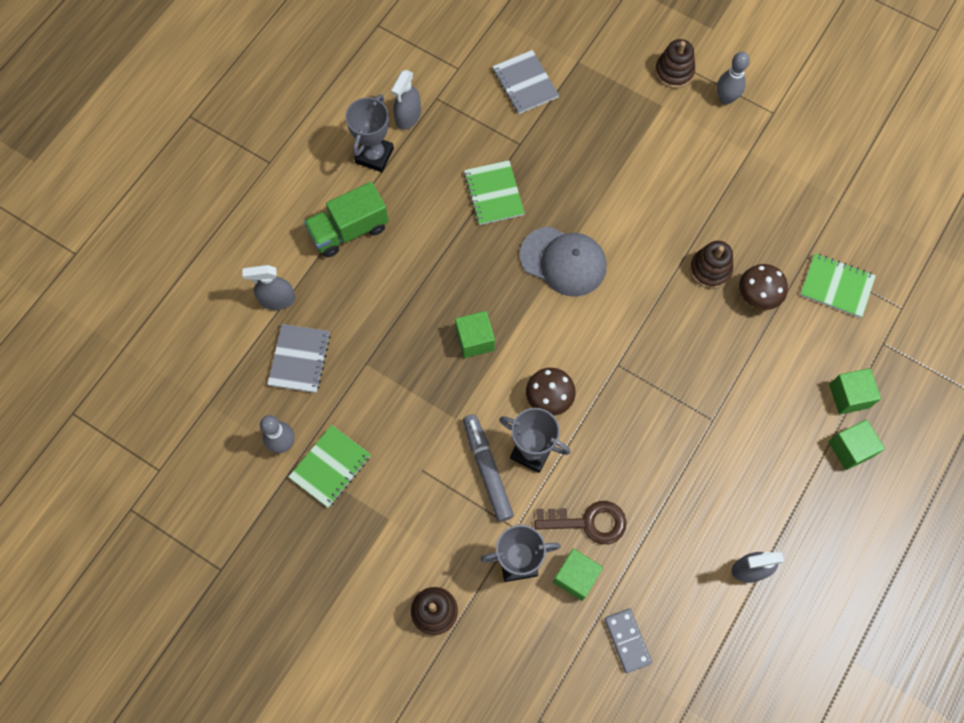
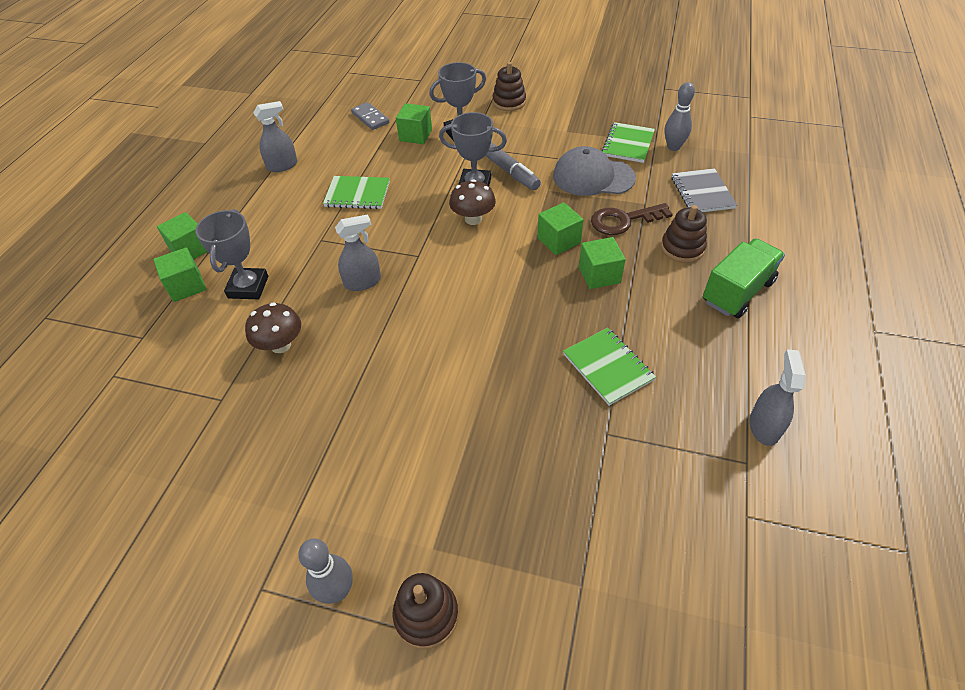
camera: 165 degrees right, 20 degrees down
grey spray bottle [242,265,296,310] -> grey spray bottle moved to [335,215,381,291]
grey trophy [345,94,394,172] -> grey trophy moved to [195,209,268,299]
grey notebook [493,50,559,114] -> none
grey cap [520,226,606,296] -> grey cap moved to [553,146,636,196]
brown key [534,501,626,544] -> brown key moved to [591,203,673,235]
brown stacking toy [690,241,733,289] -> brown stacking toy moved to [661,205,707,263]
green notebook [800,253,876,318] -> green notebook moved to [323,176,390,209]
none -> green cube [579,237,626,289]

